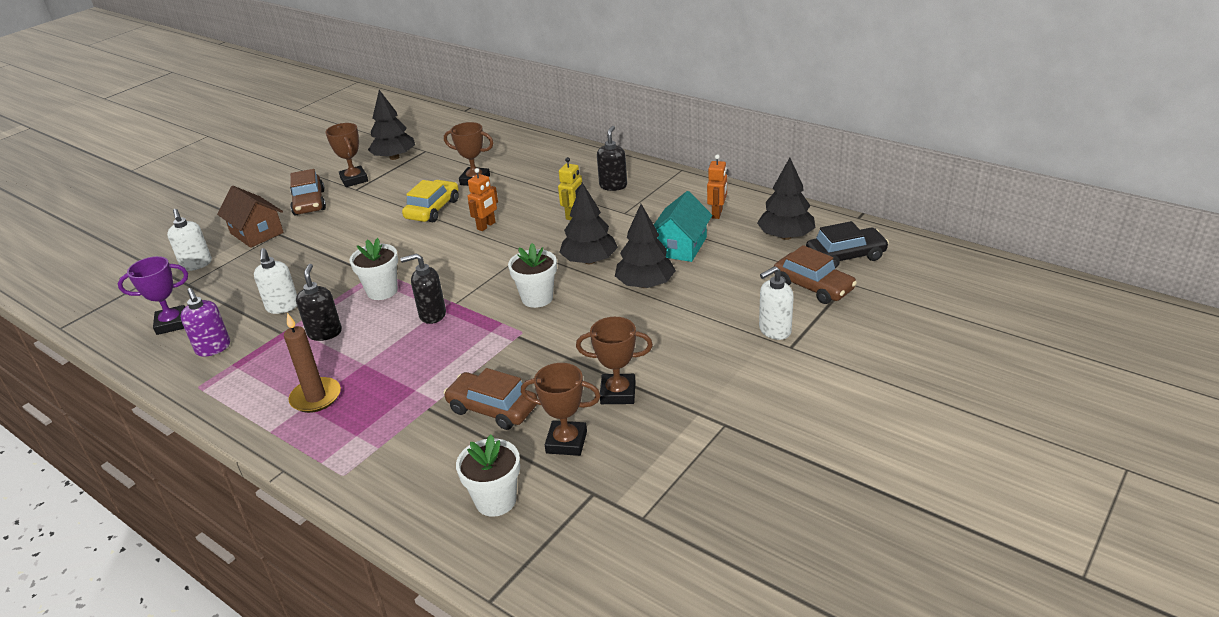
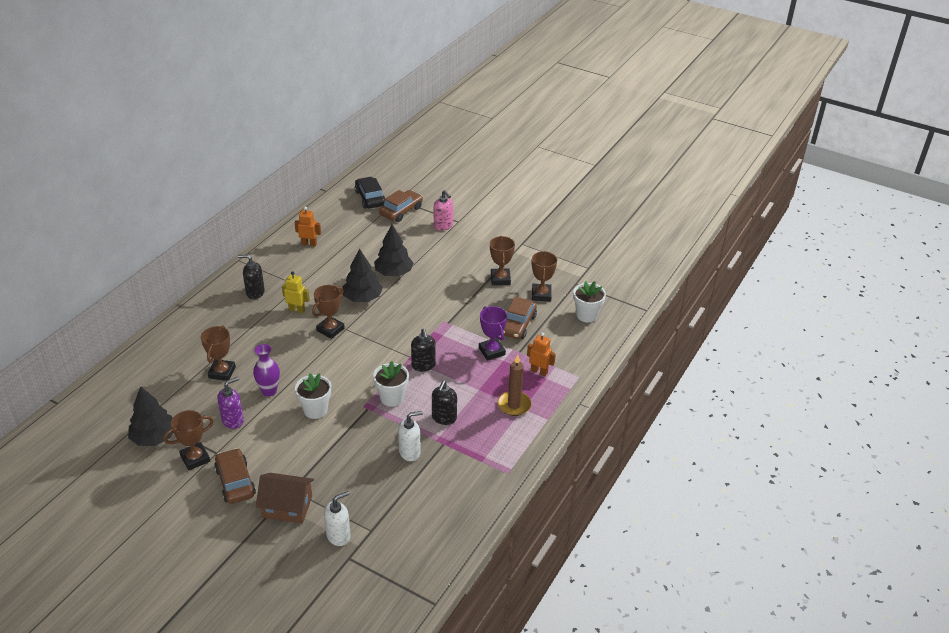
camera: 100 degrees left, 5 degrees up
purple trophy [118,256,188,335] -> purple trophy moved to [479,306,507,361]
purple soap dispenser [180,288,230,357] -> purple soap dispenser moved to [217,377,244,429]
brown house [217,186,284,248] -> brown house turned 60 degrees clockwise [256,473,314,523]
brown car [290,169,326,215] -> brown car turned 90 degrees counterclockwise [214,448,256,504]
black soap dispenser [296,264,342,341] -> black soap dispenser turned 60 degrees counterclockwise [432,380,457,425]
yellow car [402,180,459,222] -> purple vase [253,344,280,396]
orange robot [468,168,498,231] -> orange robot moved to [527,333,556,376]
white flower pot [508,243,557,308] -> white flower pot moved to [295,373,331,419]
turquoise house [654,191,712,262] -> none
black tree [757,158,815,240] -> none
white soap dispenser [759,266,794,340] -> pink soap dispenser [434,190,453,231]
none -> brown trophy [312,285,345,339]

